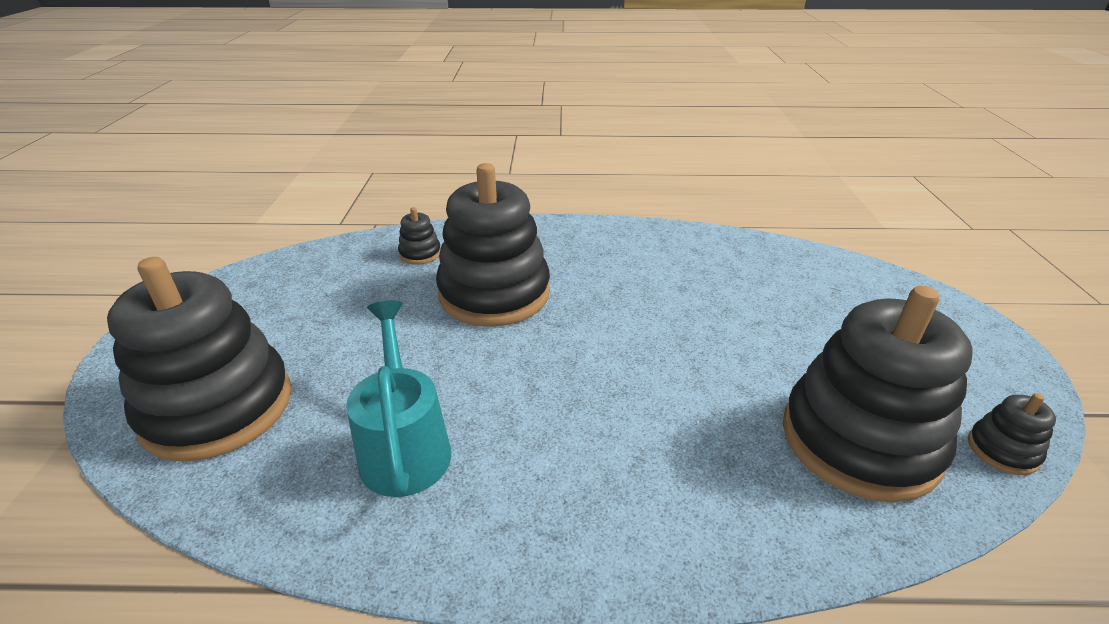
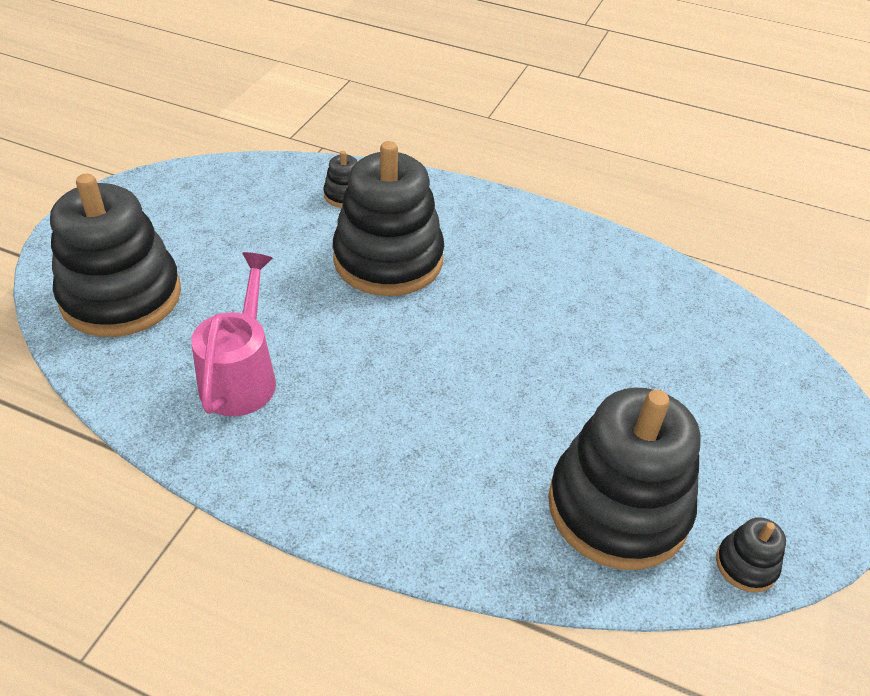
camera: 20 degrees right, 10 degrees up
turquoise watering can [346,300,451,497] -> pink watering can [191,252,276,416]

